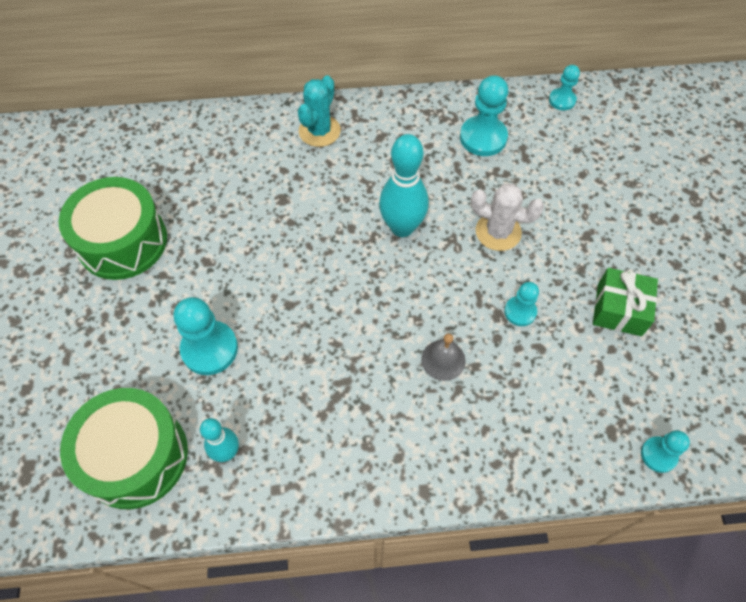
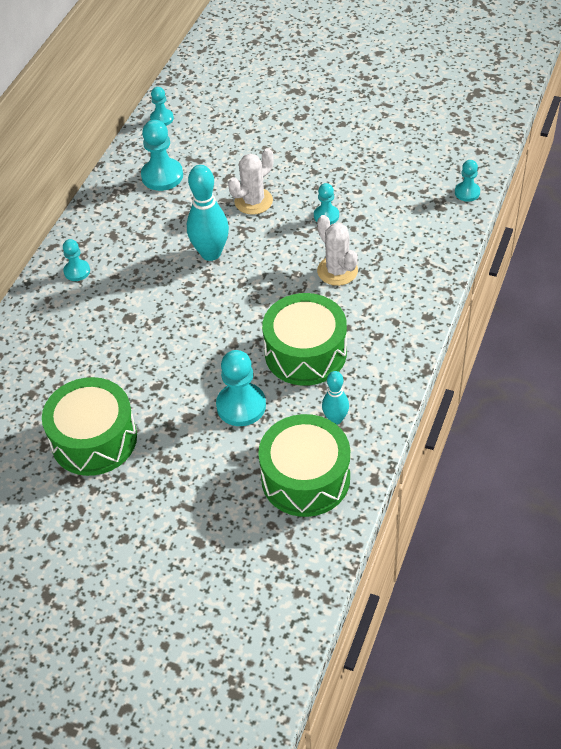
camera: 60 degrees left, 10 degrees down
turquoise cactus [298,75,341,147] -> turquoise pawn [63,239,90,281]
grey bell [421,333,466,381] -> white cactus [317,215,358,286]
green gift [593,268,658,336] -> none
none -> green drum [262,293,347,386]

